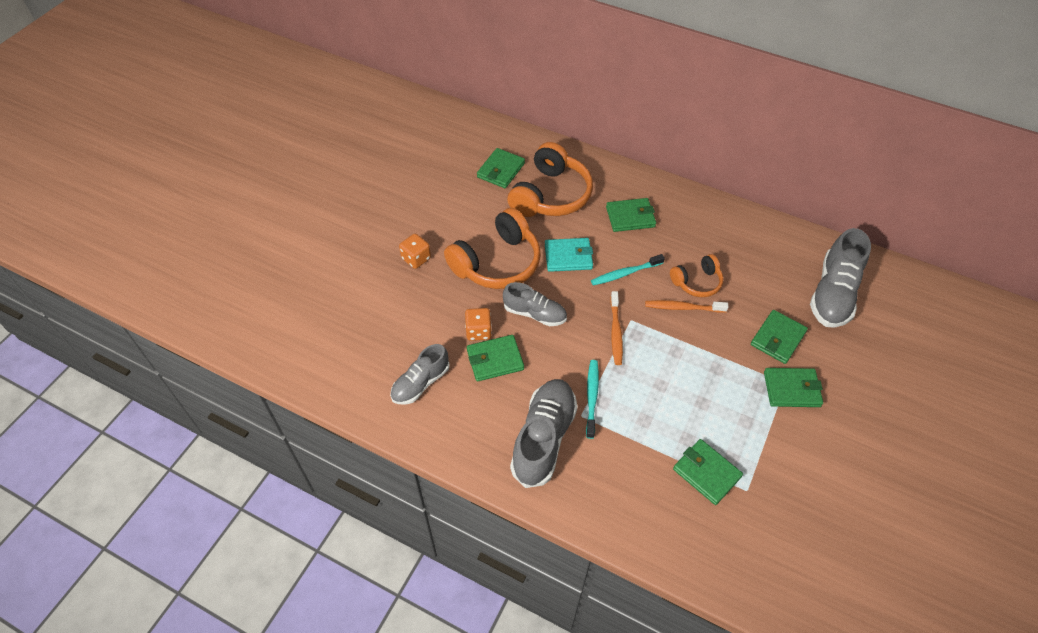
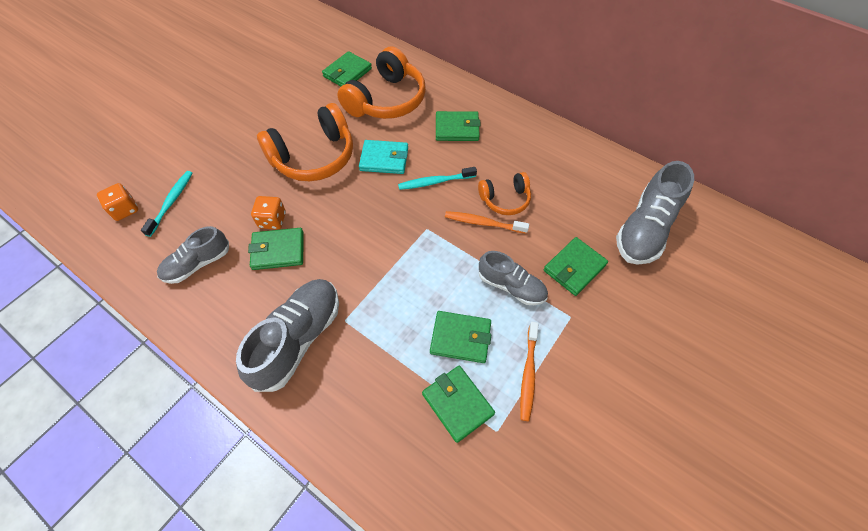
camera: 10 degrees right, 5 degrees up
orange dice [399,234,431,269] -> orange dice moved to [97,183,138,221]
grey shoe [503,282,567,326] -> grey shoe moved to [479,251,548,305]
turquoise toothbrush [586,360,599,439] -> turquoise toothbrush moved to [141,171,193,237]
orange toothbrush [610,291,623,365] -> orange toothbrush moved to [520,322,538,421]
green wallet [764,368,823,407] -> green wallet moved to [430,311,491,363]

